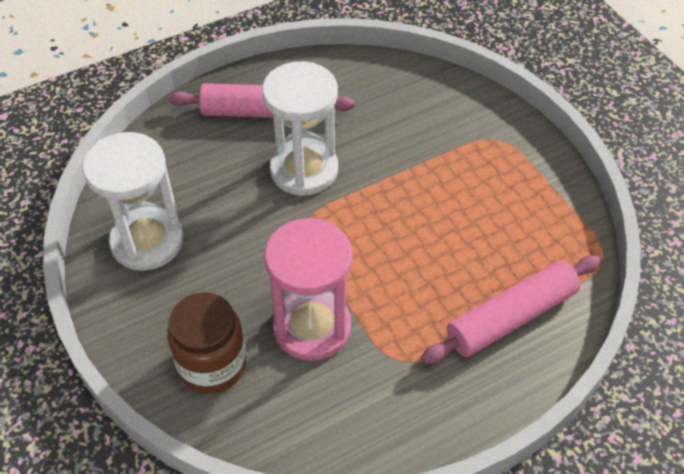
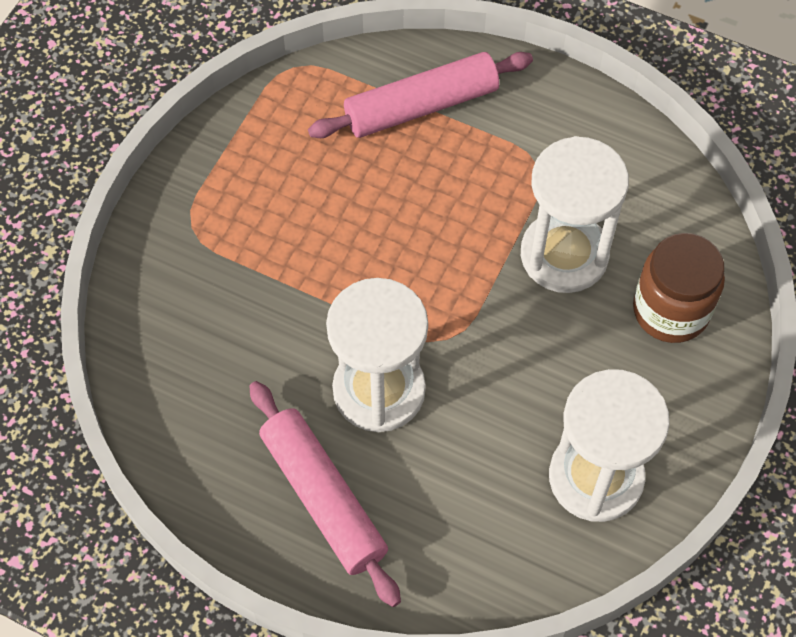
camera: 125 degrees left, 10 degrees up
pink hourglass [264,217,352,361] -> white hourglass [521,136,629,293]
pink rolling pin [421,255,601,364] -> pink rolling pin turned 45 degrees counterclockwise [308,52,533,138]

